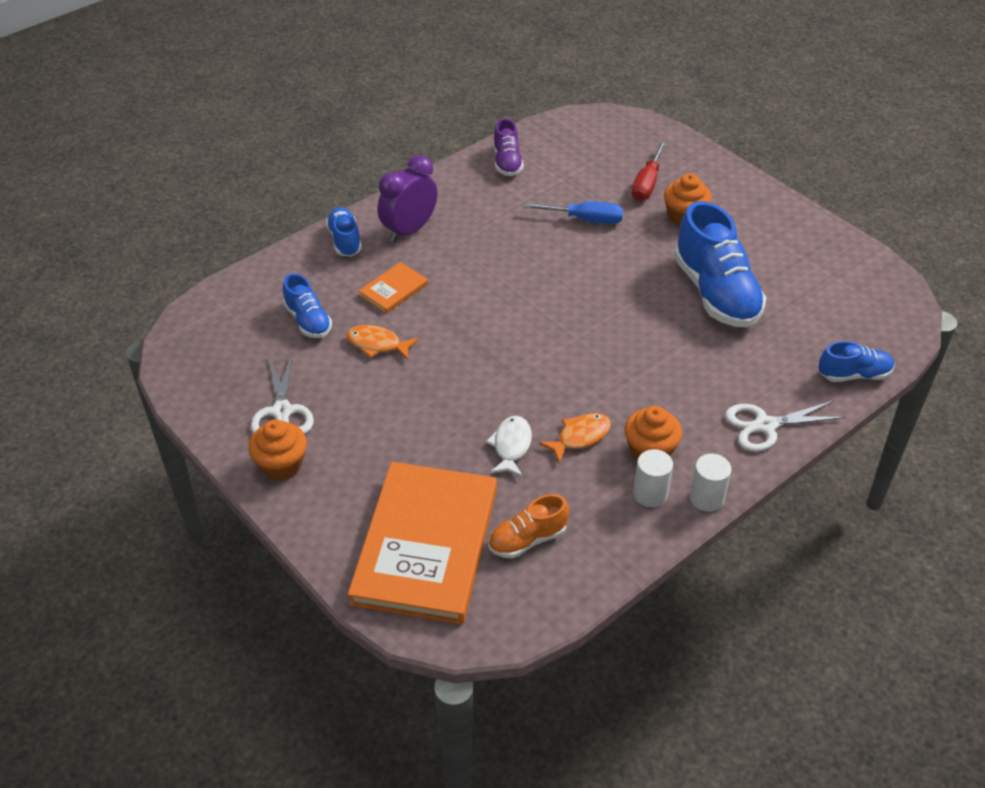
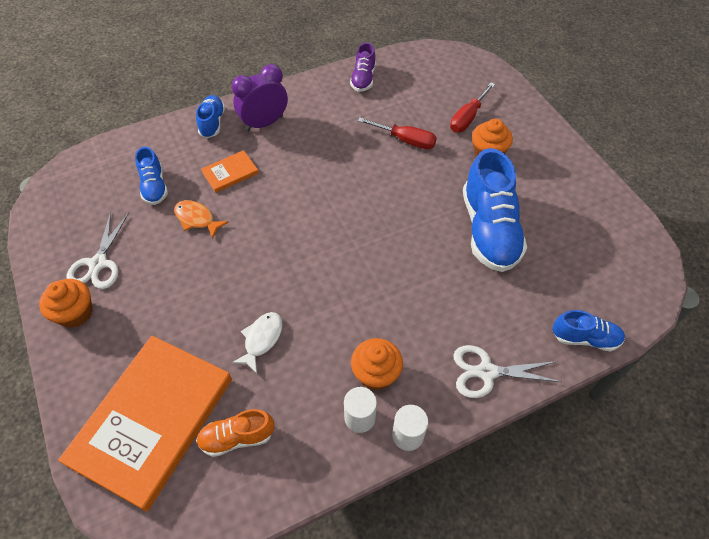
camera: 15 degrees right, 10 degrees up
blue screwdriver [523,202,623,224] -> red screwdriver [358,117,437,149]
orange fish [539,413,611,464] -> none

